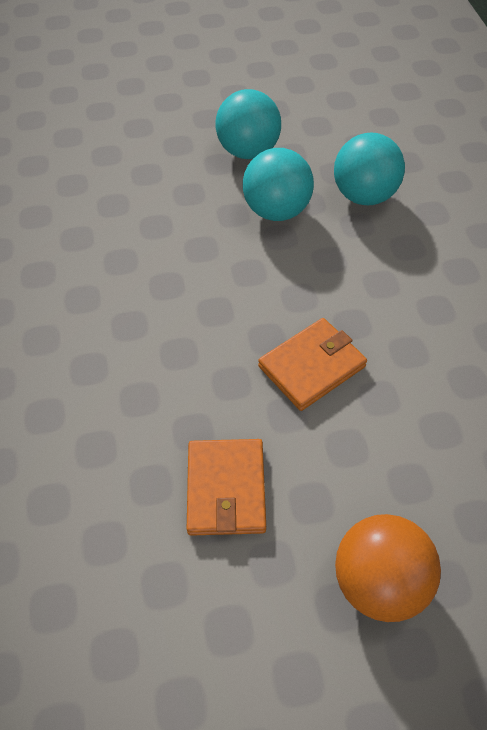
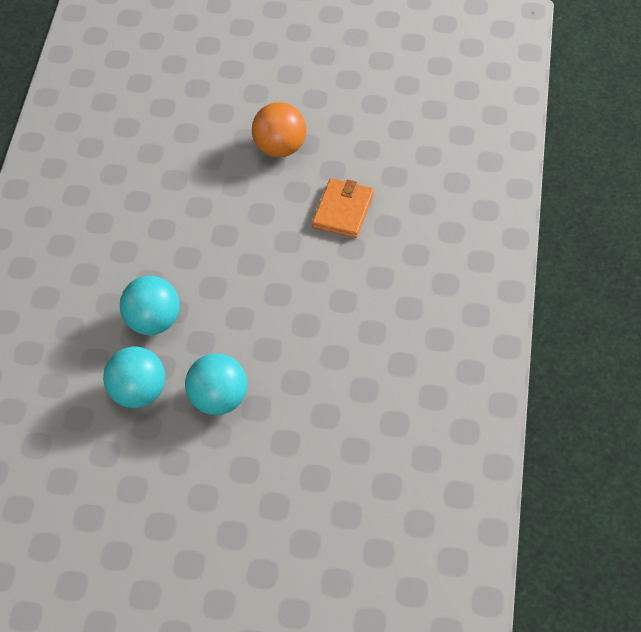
camera: 160 degrees left, 0 degrees up
turquoise ball [215,89,281,159] -> turquoise ball moved to [120,276,180,335]
orange wallet [258,318,367,411] -> none

